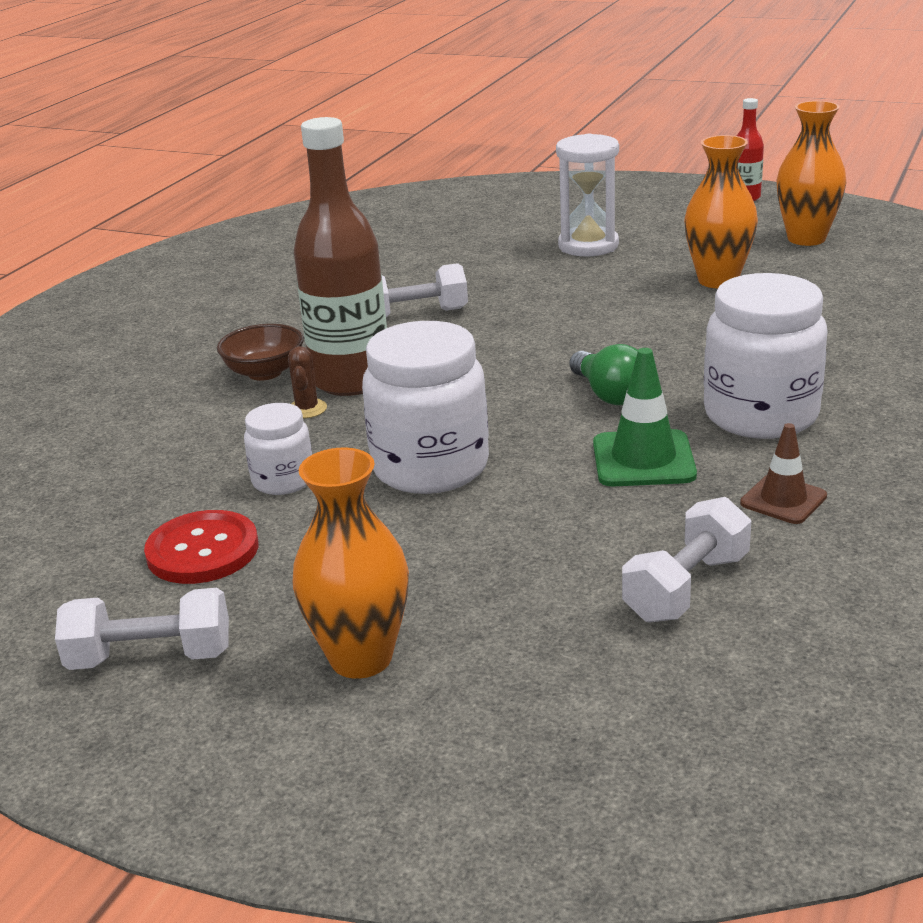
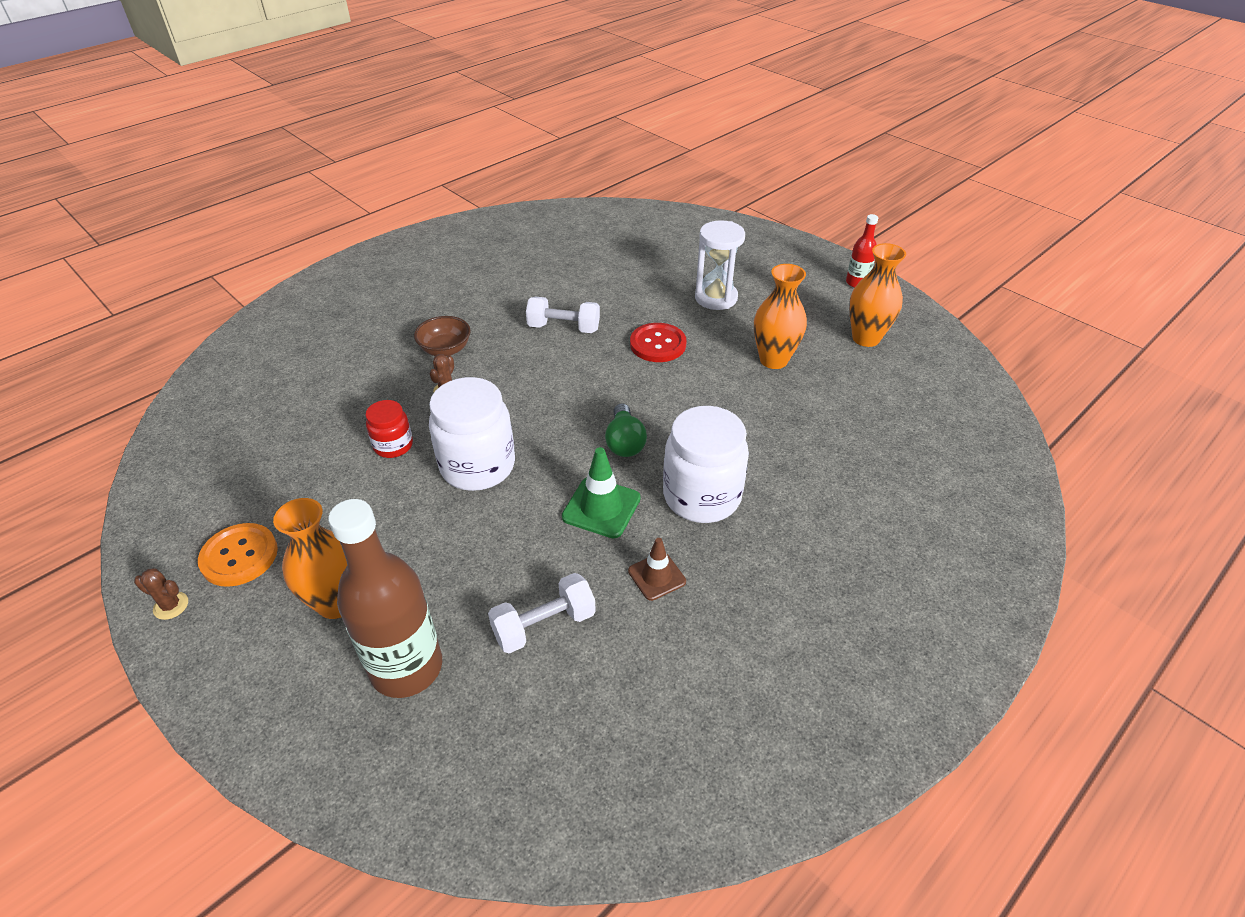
camera: 20 degrees right, 15 degrees up
white dumbbell [55,588,229,670] -> orange button [198,523,278,587]
red button [144,510,258,584] -> red button moved to [630,323,686,362]
white jar [244,403,312,495] -> red jar [365,400,413,458]
brown bottle [294,117,387,396] -> brown bottle moved to [328,499,442,698]
none -> brown cactus [134,568,188,620]

